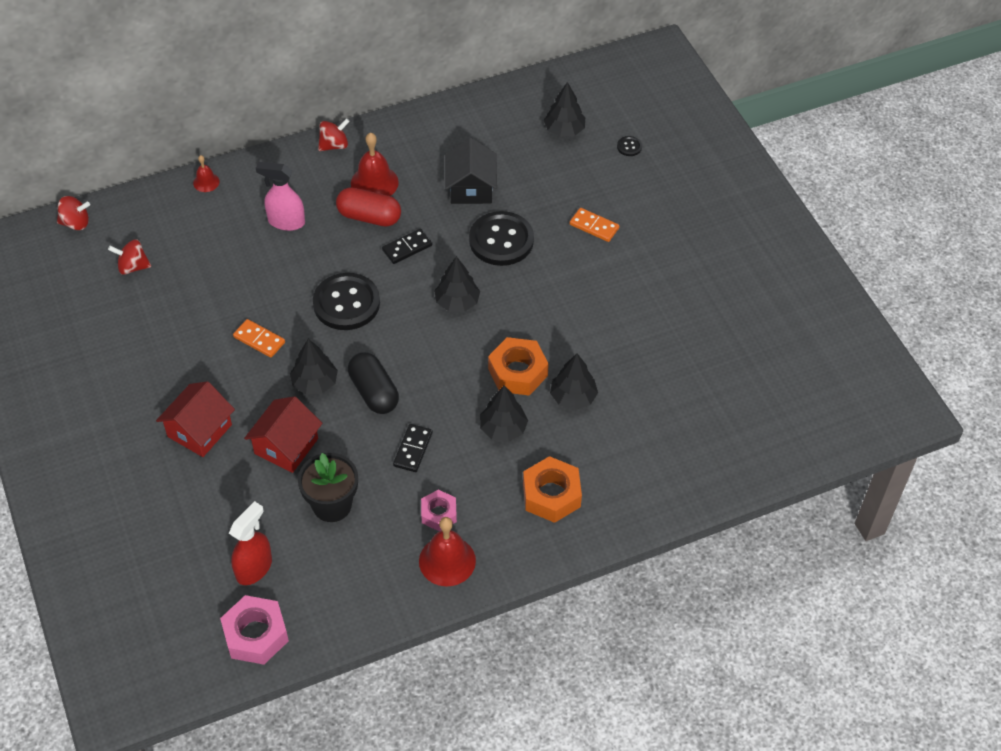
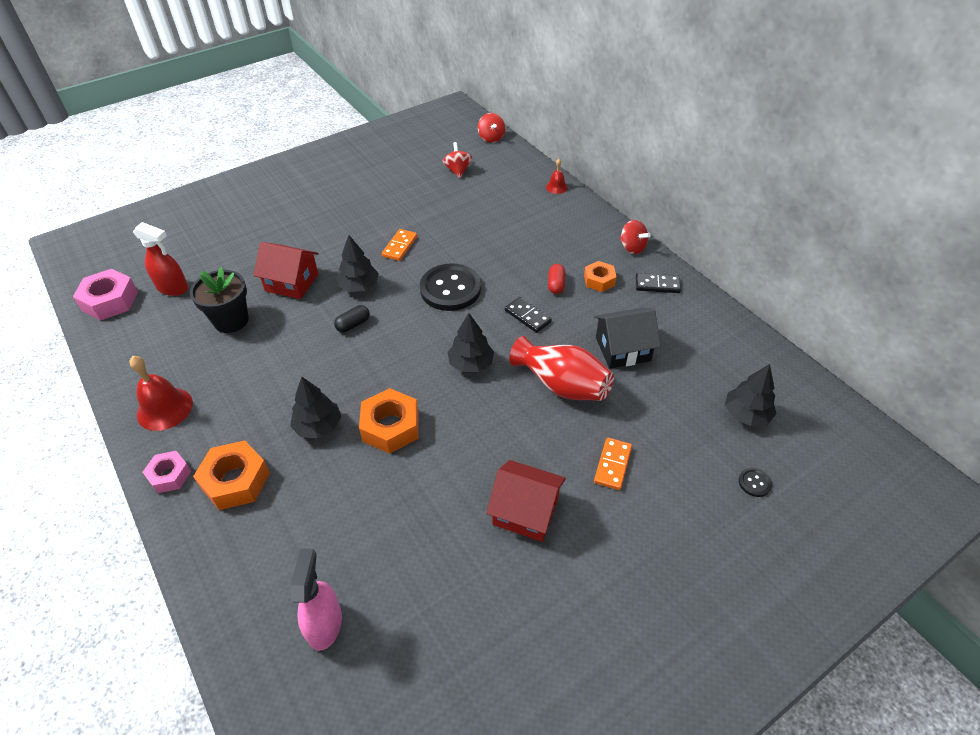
camera: 80 degrees right, 5 degrees down
red house [156,381,235,457] -> red house moved to [486,460,566,542]
pink spray bottle [256,162,305,231] -> pink spray bottle moved to [291,548,342,651]
red capsule [336,187,401,227] -> red capsule [548,264,566,294], size x0.57
black capsule [348,352,399,414] -> black capsule [334,305,370,333], size x0.57
red bell [351,132,399,196] -> orange nut [584,261,617,292]
black domino [393,424,433,472] -> black domino moved to [635,273,681,293]
pink nut [421,490,457,531] -> pink nut moved to [143,451,191,493]
black button [469,211,534,266] -> red vase [509,336,614,401]
black tree [550,353,598,410] -> none

